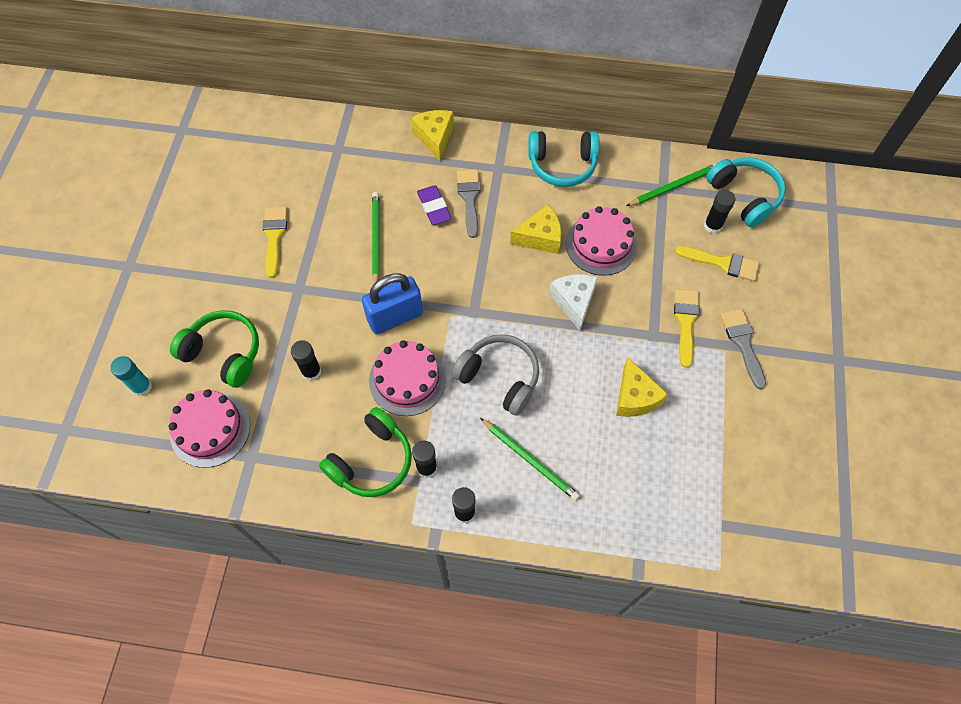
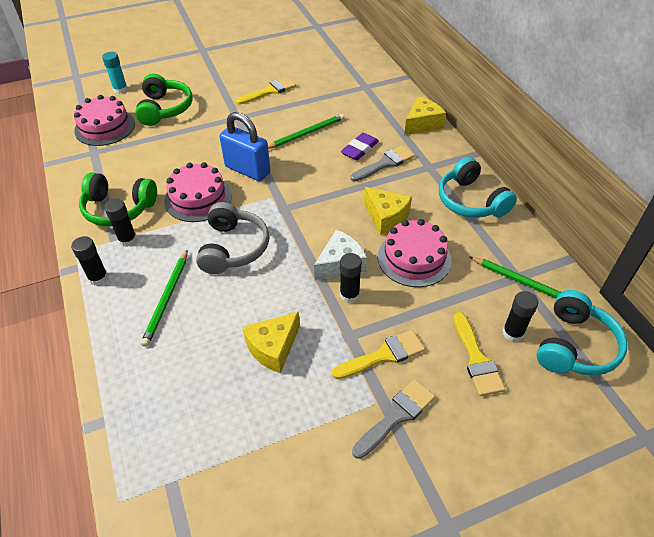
camera: 60 degrees right, 15 degrees down
black glue stick [291,340,322,381] -> black glue stick moved to [340,253,362,303]

